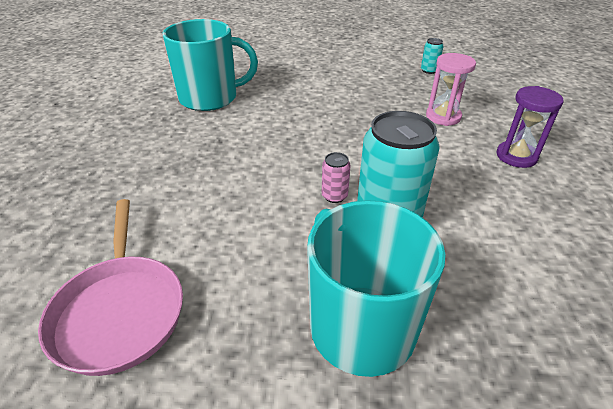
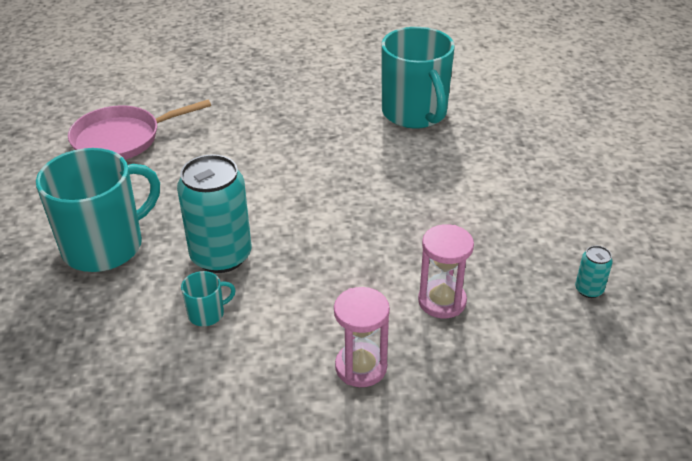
camera: 80 degrees right, 0 degrees up
pink can [322,152,351,203] -> none
purple hourglass [497,86,564,168] -> pink hourglass [334,287,390,387]
none -> turquoise mug [181,271,236,326]

